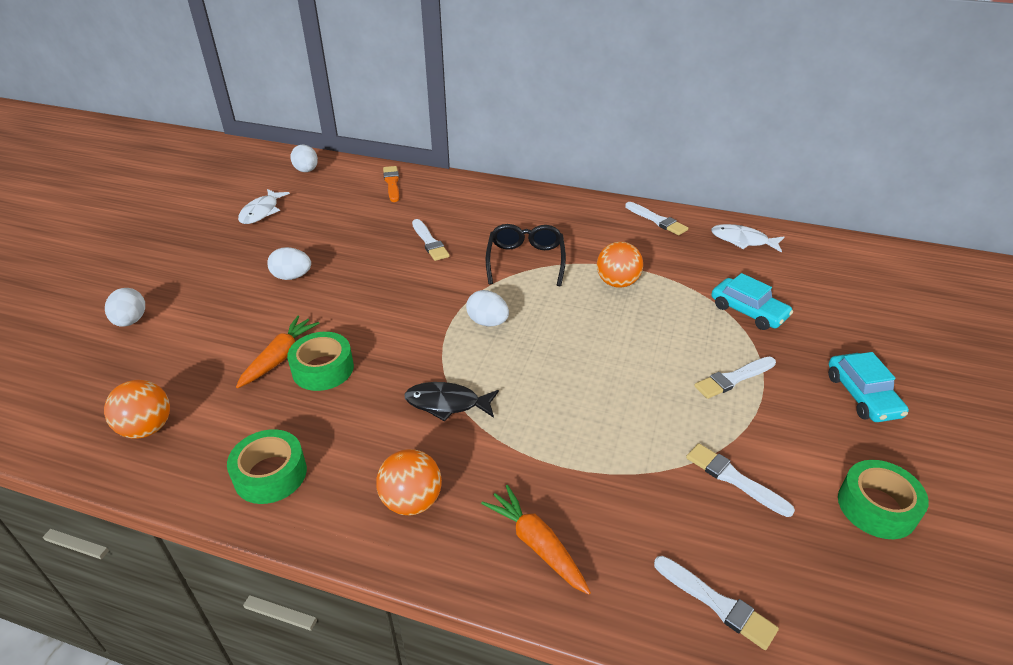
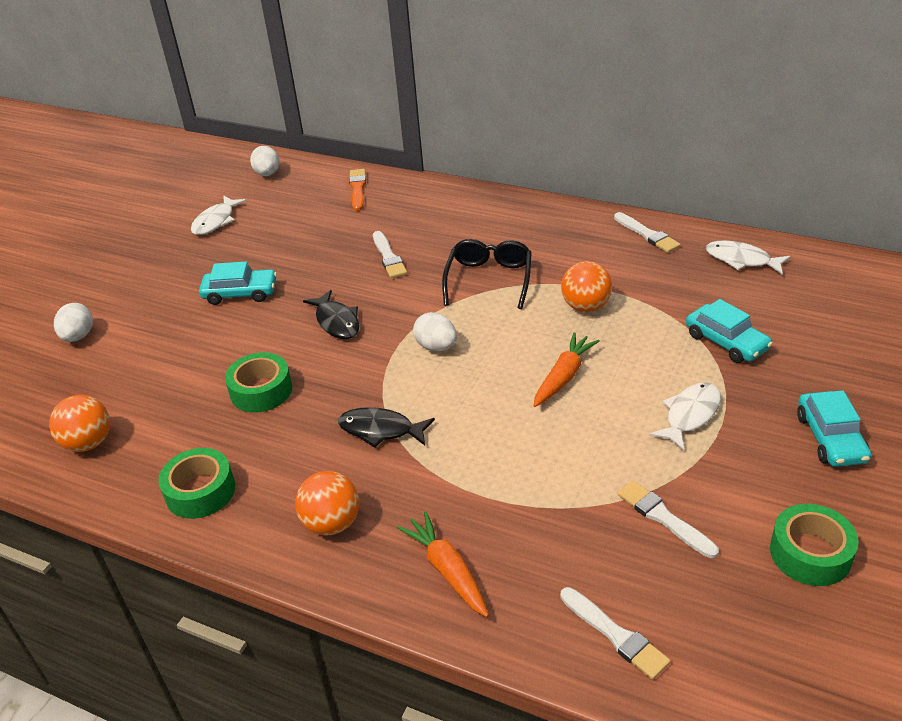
camera: 10 degrees right, 0 degrees up
orange carrot [236,316,319,388] -> orange carrot moved to [533,332,600,407]
white egg [267,247,311,280] -> turquoise car [199,262,277,305]
white brush [694,357,776,399] -> white fish [649,382,721,451]
none -> black fish [303,290,359,339]

